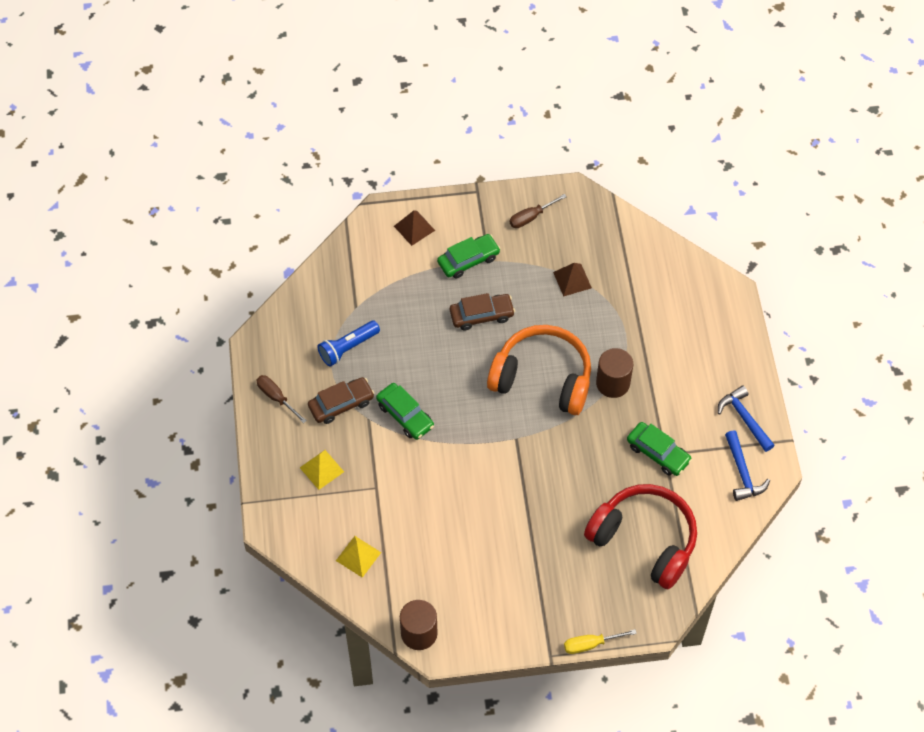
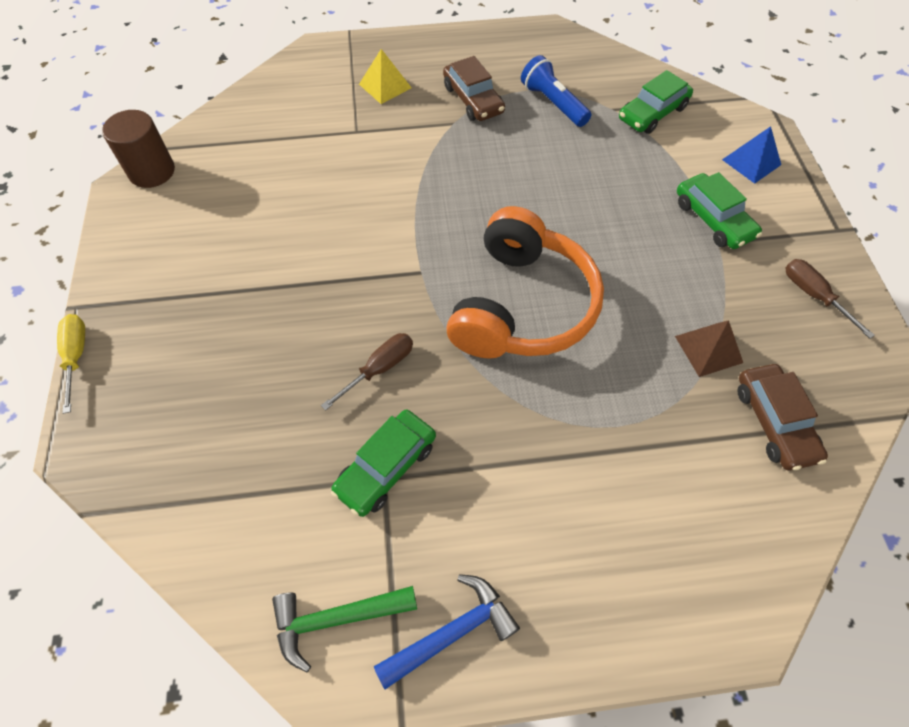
camera: 90 degrees right, 0 degrees up
brown screwdriver [256,375,307,423] -> brown screwdriver moved to [321,333,413,411]
yellow pyramid [336,536,381,578] -> none
green car [376,383,434,440] -> green car moved to [619,70,693,134]
brown pyramid [394,210,435,246] -> blue pyramid [722,126,781,184]
brown car [450,293,515,331] -> brown car moved to [737,364,828,470]
red headphones [584,484,697,590] -> none
brown cylinder [596,348,633,398] -> none
blue hammer [725,431,770,501] -> green hammer [272,586,417,673]

